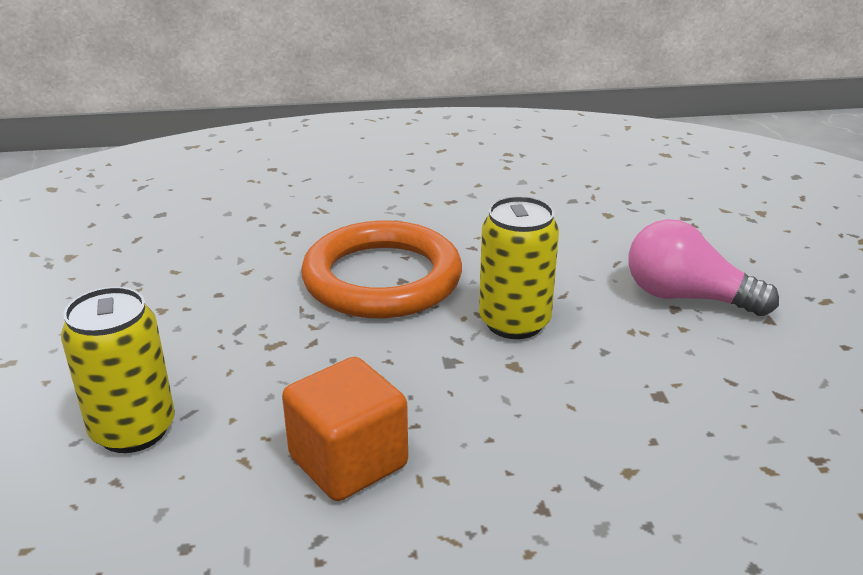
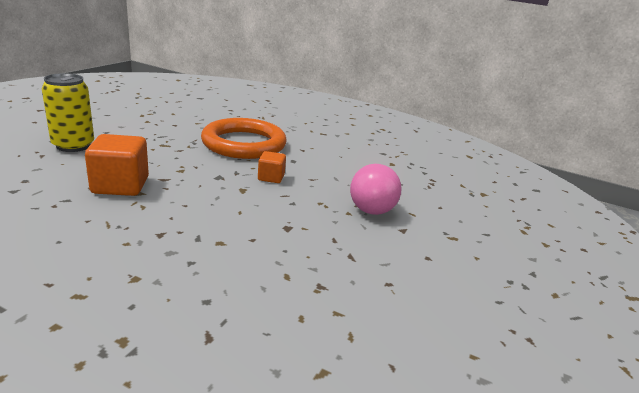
camera: 30 degrees right, 5 degrees down
yellow can [479,196,559,339] -> orange cube [258,151,286,183]
pink light bulb [629,219,779,316] -> pink light bulb turned 135 degrees counterclockwise [350,164,402,215]

